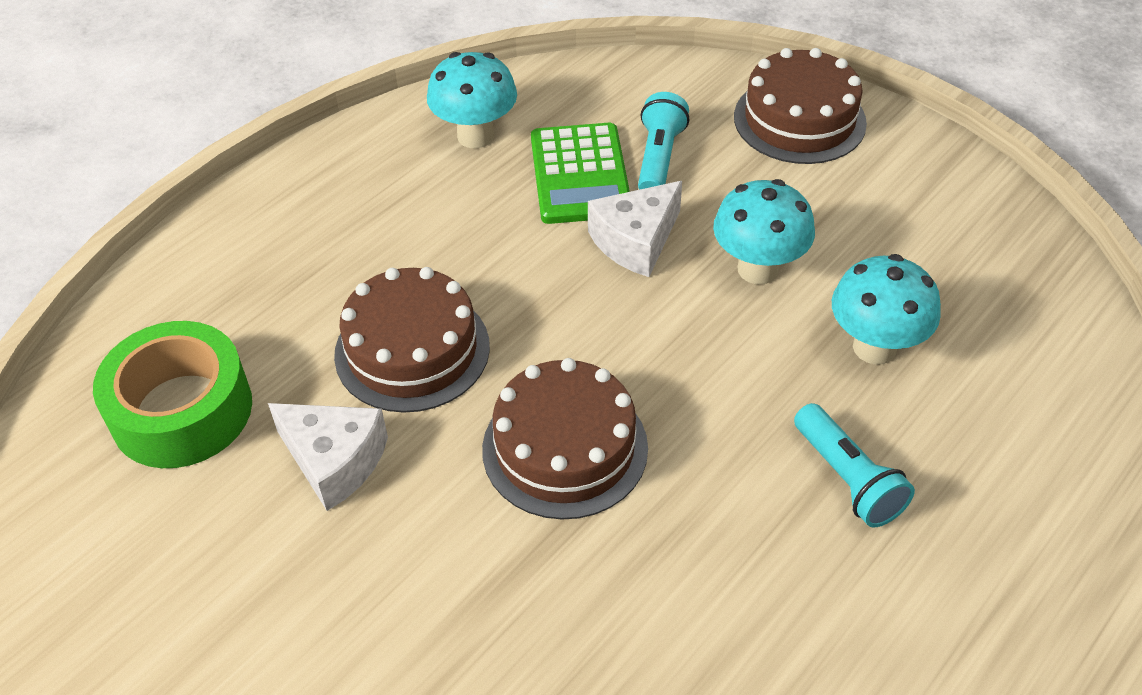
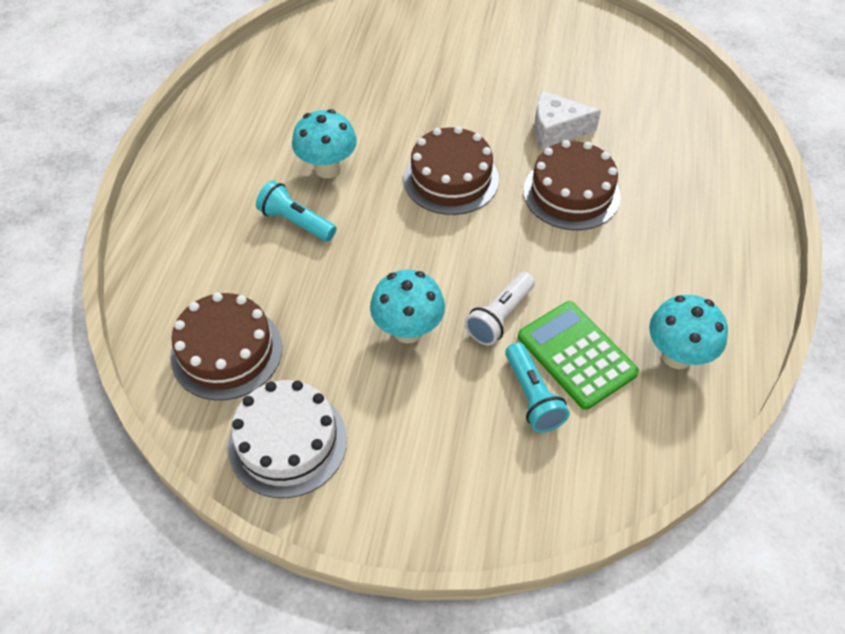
camera: 150 degrees right, 5 degrees up
green tape [93,321,252,468] -> none
white cheese [588,181,682,277] -> white flashlight [465,272,535,345]
brown cake [734,48,867,164] -> brown cake moved to [170,292,282,400]
turquoise mushroom [832,254,941,365] -> turquoise mushroom moved to [292,109,357,178]
none -> white cake [228,380,347,498]

